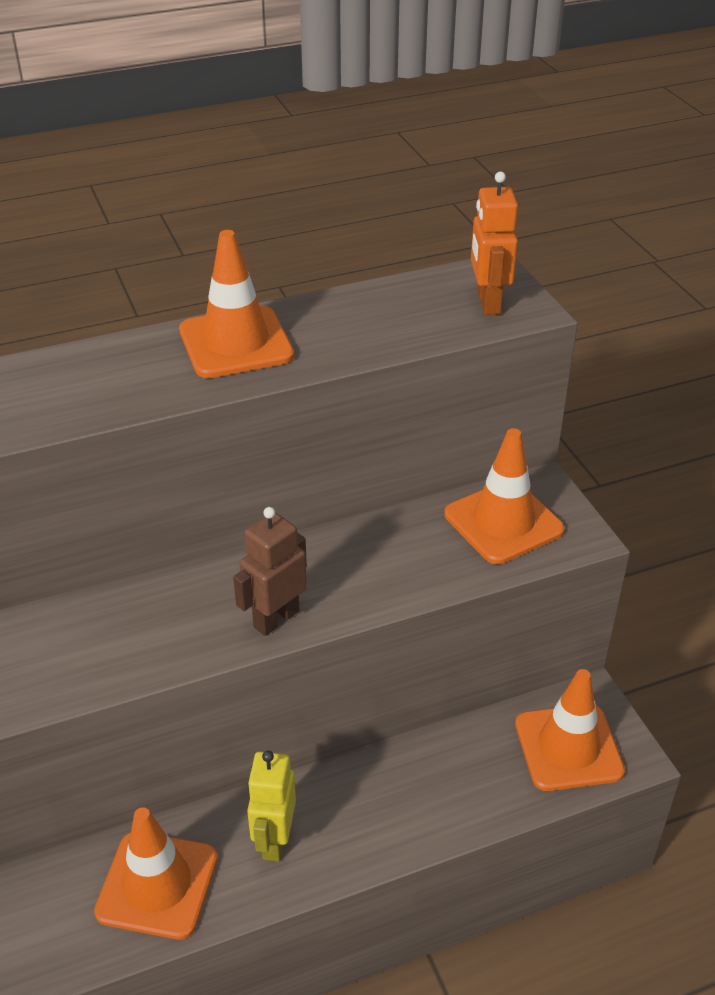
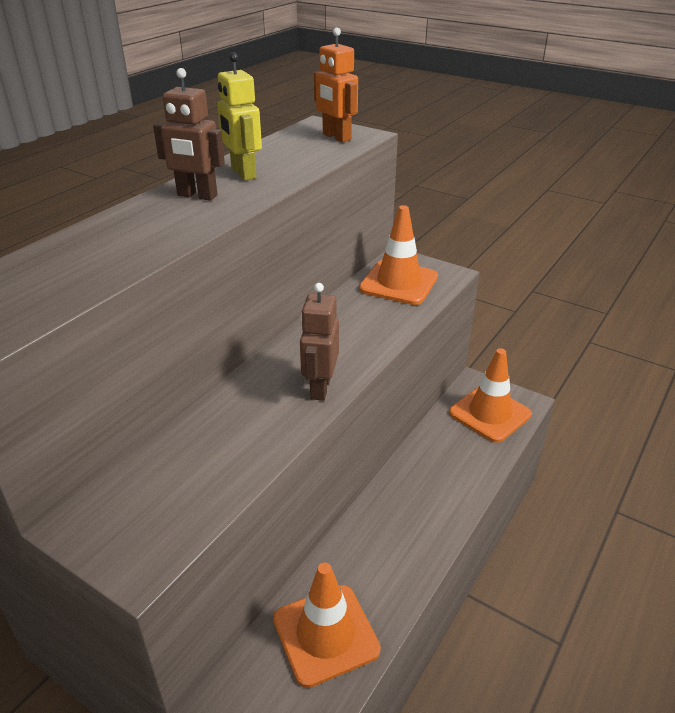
camera: 35 degrees left, 5 degrees down
orange traffic cone [179,230,294,378] -> brown robot [153,68,225,201]
yellow robot [247,750,296,862] -> yellow robot moved to [217,52,262,180]

